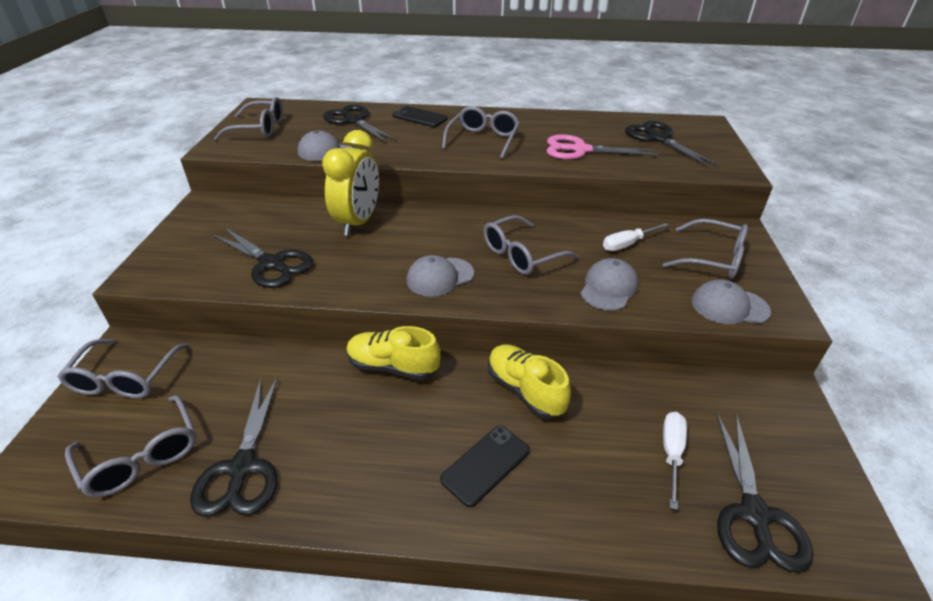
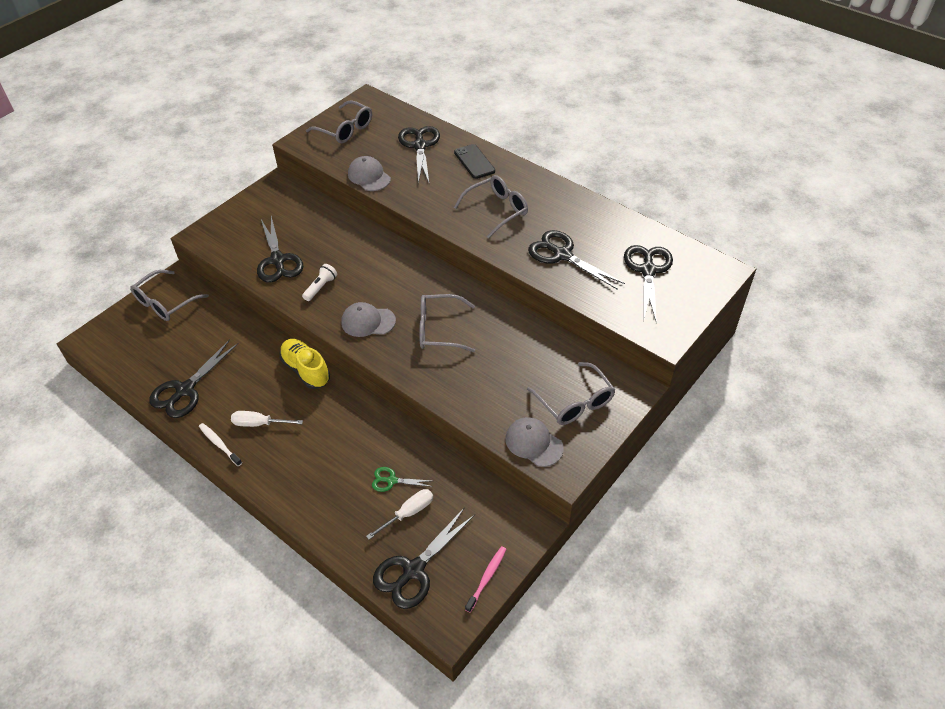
camera: 35 degrees right, 10 degrees up
grey glasses [65,395,196,497] -> none
yellow clock [322,130,379,236] -> none
black phone [440,426,530,507] -> none
yellow shoe [488,344,571,419] -> none
pink scissors [547,134,659,159] -> black scissors [528,230,625,290]
grey cap [580,258,639,311] -> none
white screwdriver [603,223,669,251] -> white screwdriver moved to [231,411,303,427]
none -> white toothbrush [199,423,242,466]
none -> white flashlight [302,264,337,301]
none -> green scissors [372,467,433,492]
none -> pink toothbrush [465,546,506,613]

